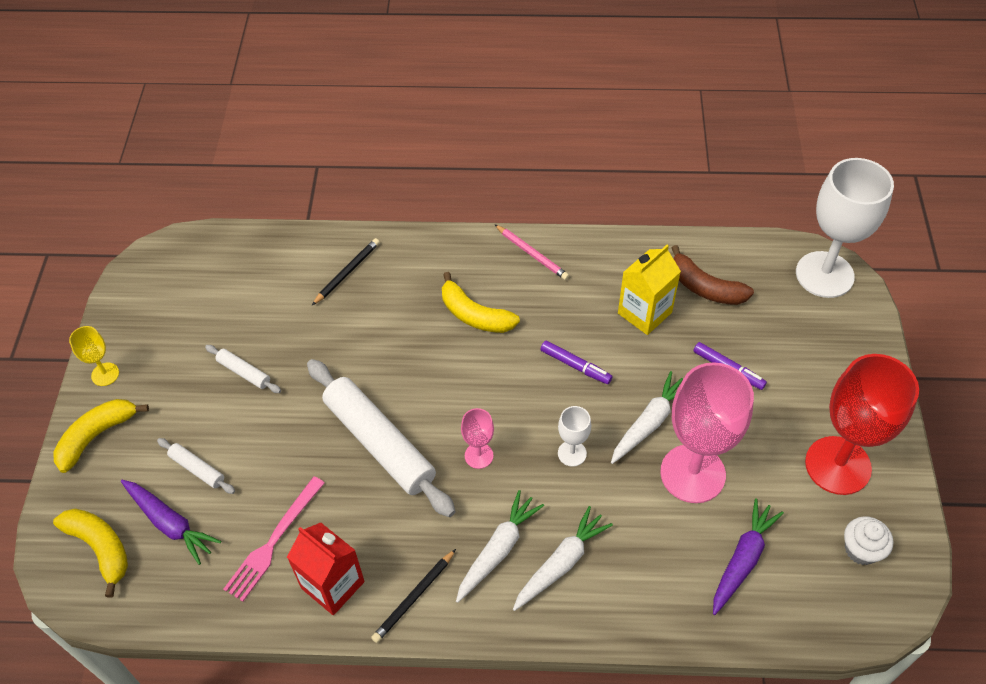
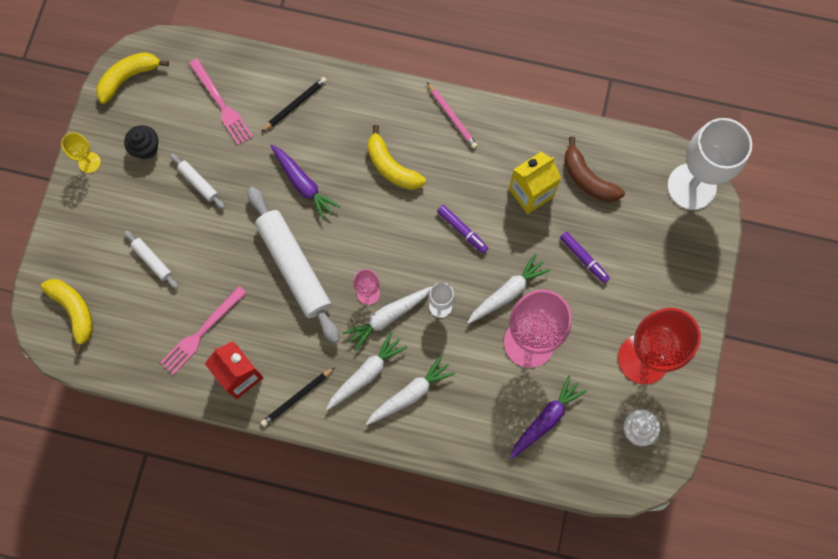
camera: 10 degrees right, 20 degrees up
yellow banana [53,399,149,473] -> yellow banana moved to [96,52,169,104]
purple carrot [121,480,221,565] -> purple carrot moved to [270,144,340,221]
none -> black cupcake [124,125,158,159]
none -> pink fork [189,59,253,146]
none -> white carrot [343,287,432,351]

